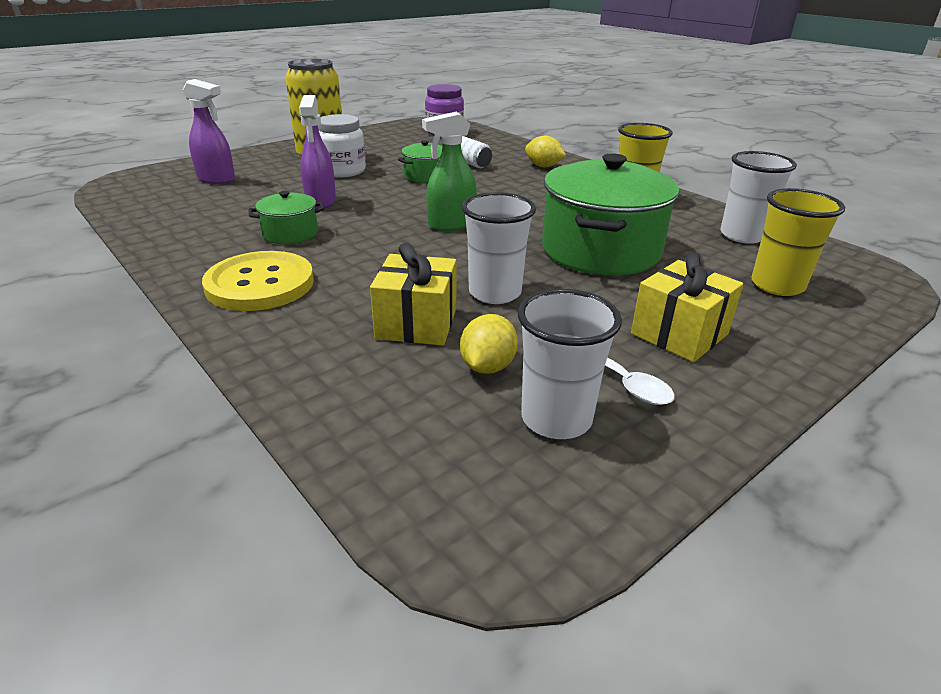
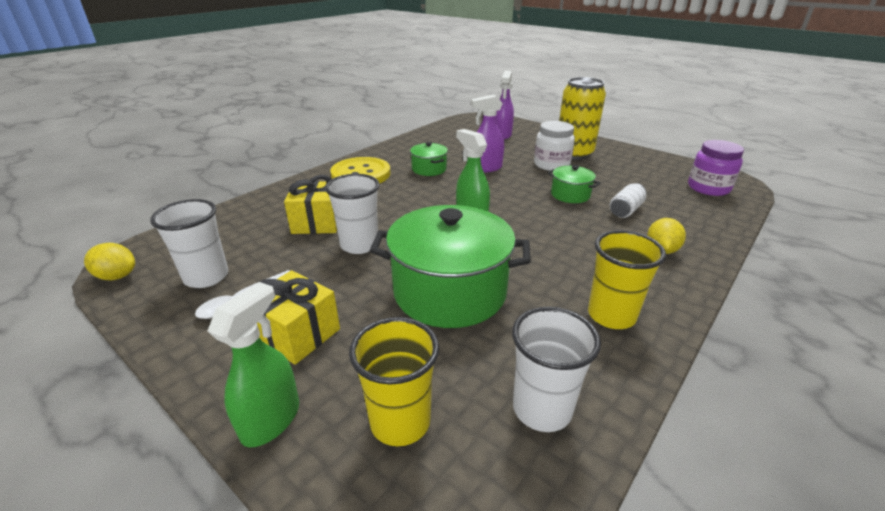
camera: 80 degrees right, 0 degrees up
yellow lemon [460,314,518,374] -> yellow lemon moved to [84,243,135,280]
none -> green spray bottle [208,282,299,447]

